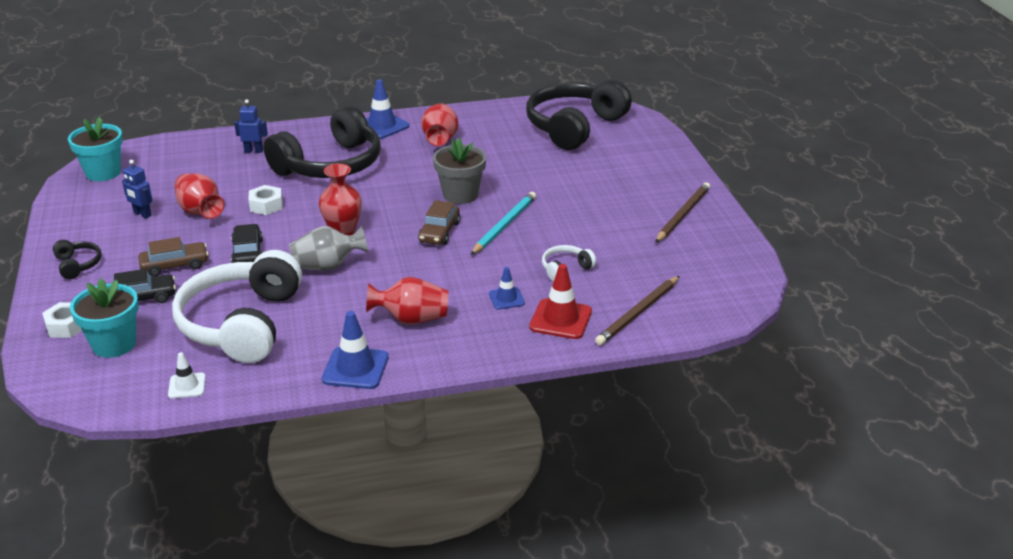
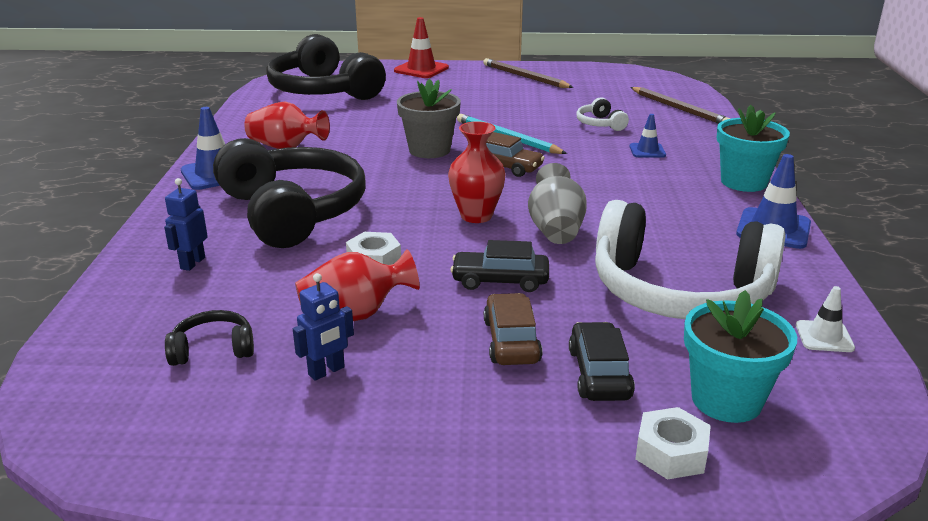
camera: 75 degrees left, 5 degrees down
black headphones [53,240,102,279] -> black headphones moved to [165,310,254,366]
turquoise flower pot [68,117,123,181] -> turquoise flower pot moved to [717,105,790,192]
red vase [366,277,448,324] -> none
red traffic cone [529,264,592,339] -> red traffic cone moved to [394,17,449,78]

